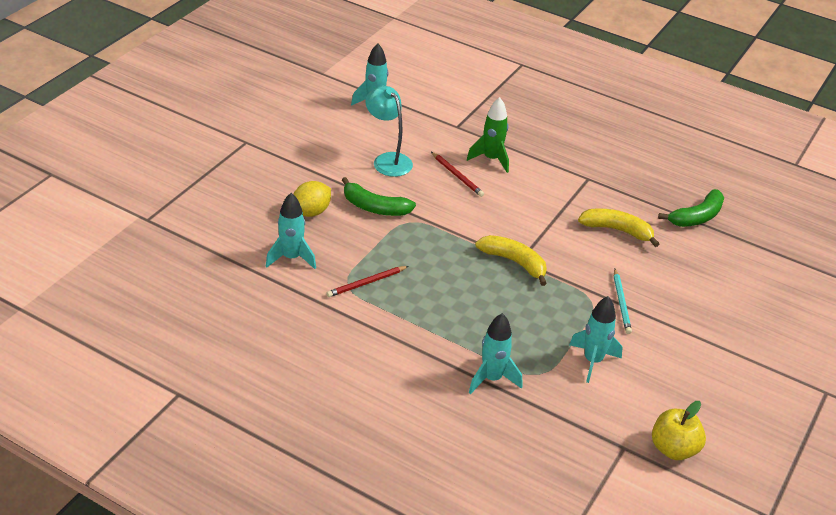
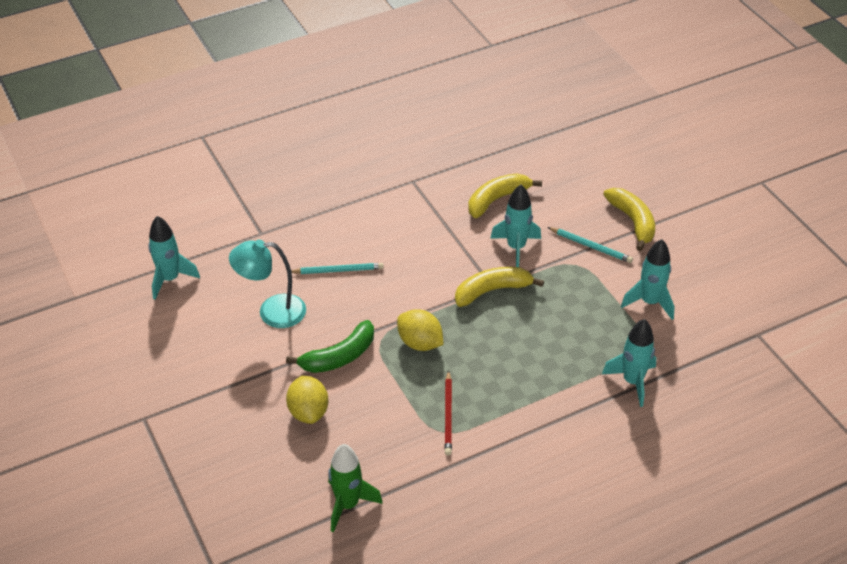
camera: 55 degrees left, 5 degrees up
turquoise rocket [266,193,316,269] -> turquoise rocket moved to [490,185,541,267]
red pencil [431,152,484,197] -> turquoise pencil [291,263,384,274]
green rocket [467,97,509,173] -> green rocket moved to [328,444,383,533]
yellow apple [652,401,706,460] -> none
green banana [658,189,724,227] -> none
none -> yellow lemon [397,309,443,351]
none -> yellow banana [603,188,655,251]

